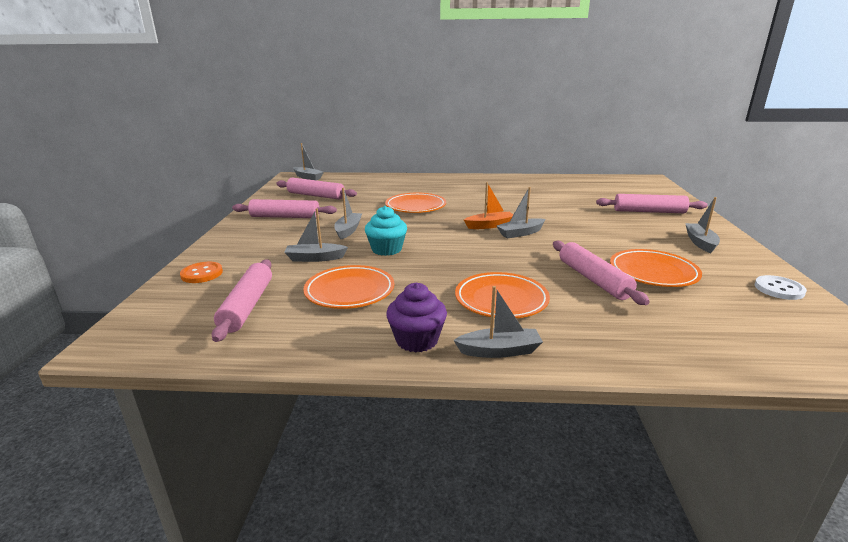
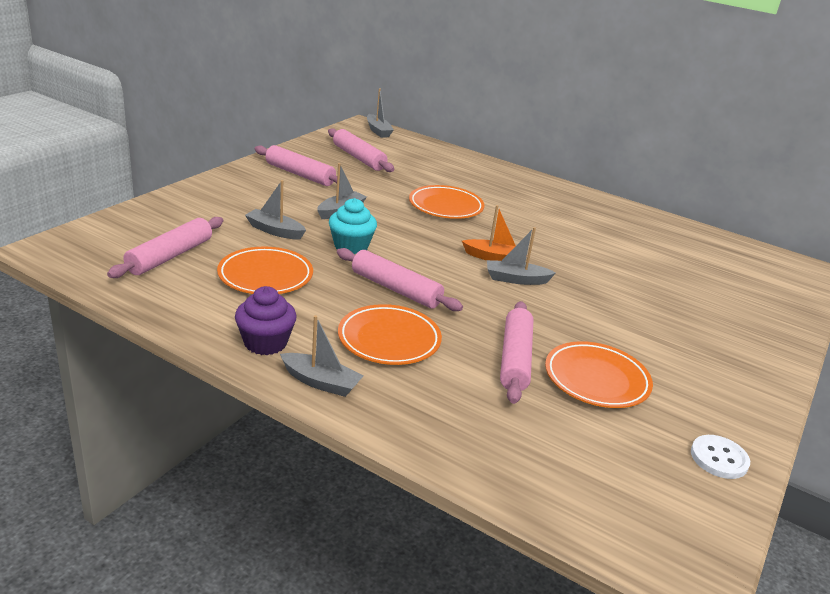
camera: 25 degrees right, 5 degrees up
orange button [180,262,223,283] -> none
pink rolling pin [596,194,707,213] -> pink rolling pin moved to [337,248,463,311]
grey boat [685,197,720,253] -> none

